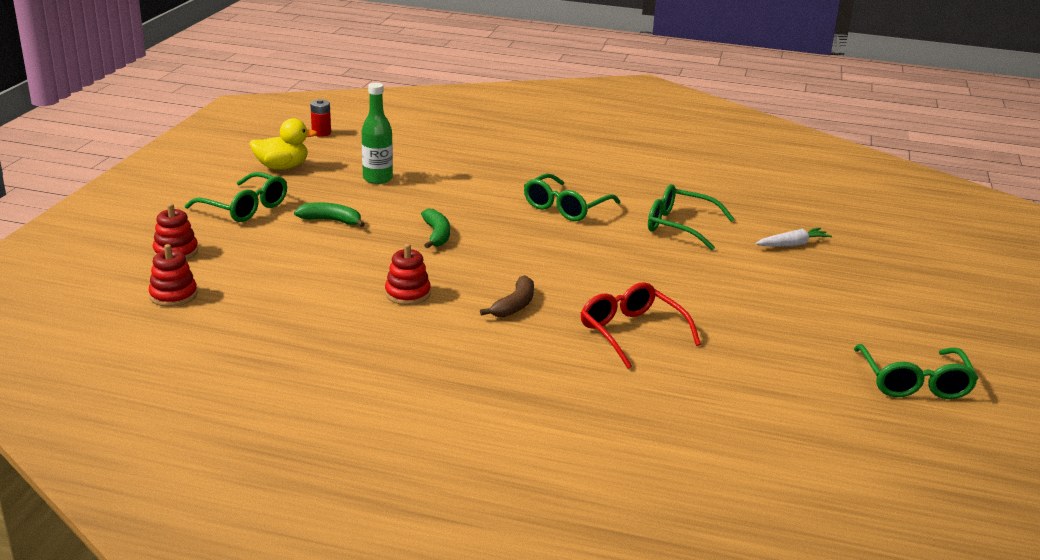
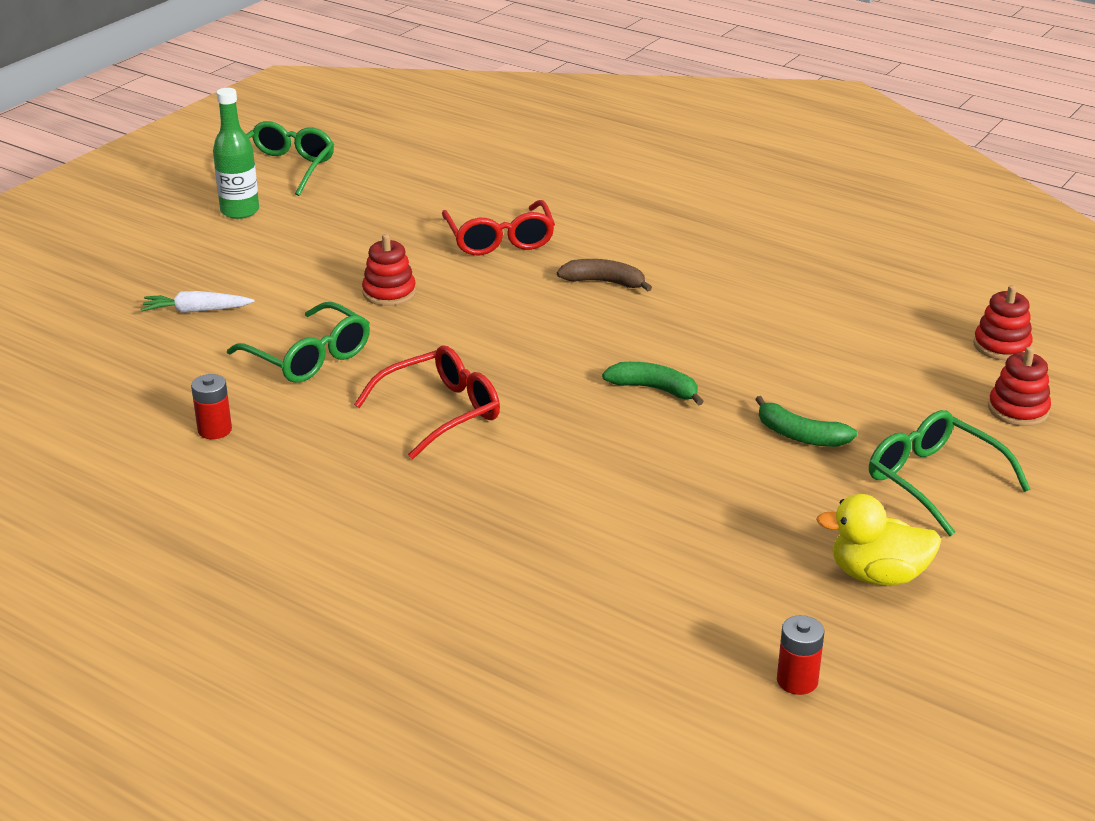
camera: 160 degrees left, 5 degrees up
green bottle [362,83,393,184] -> green bottle moved to [213,88,259,219]
red stacking toy [385,244,431,305] -> red stacking toy moved to [362,234,416,306]
green banana [421,209,450,248] -> green banana turned 105 degrees clockwise [602,362,704,406]
brown banana [480,275,534,317] -> brown banana turned 60 degrees clockwise [557,259,652,291]
green glasses [524,173,620,221] -> red glasses [354,346,500,459]
none -> red battery [191,374,232,439]

